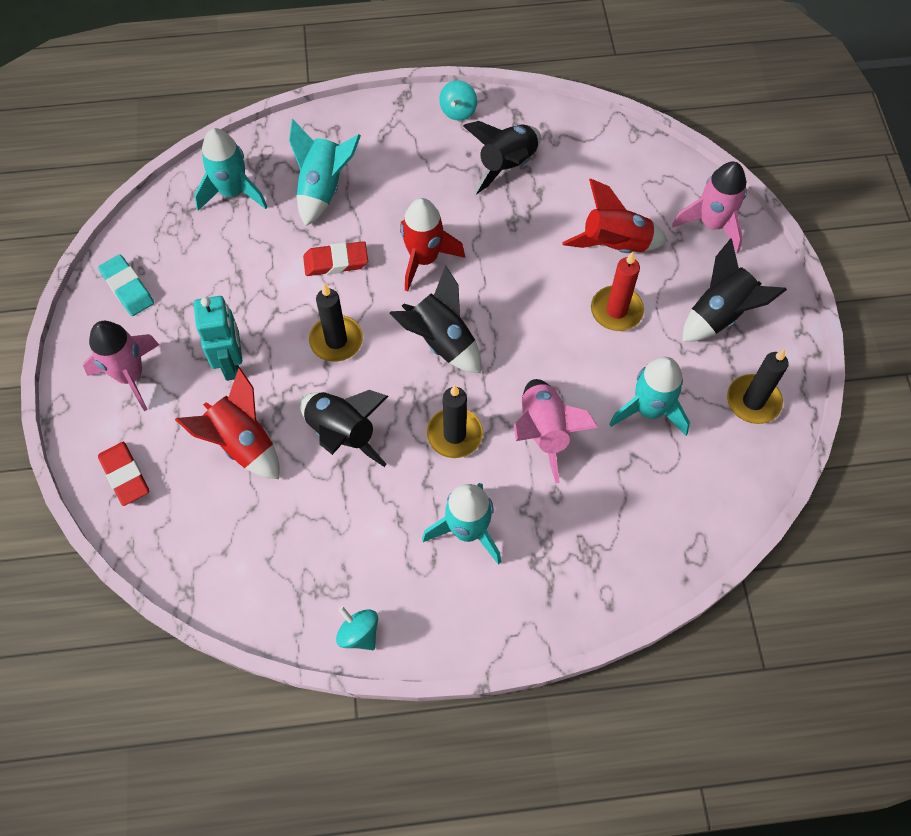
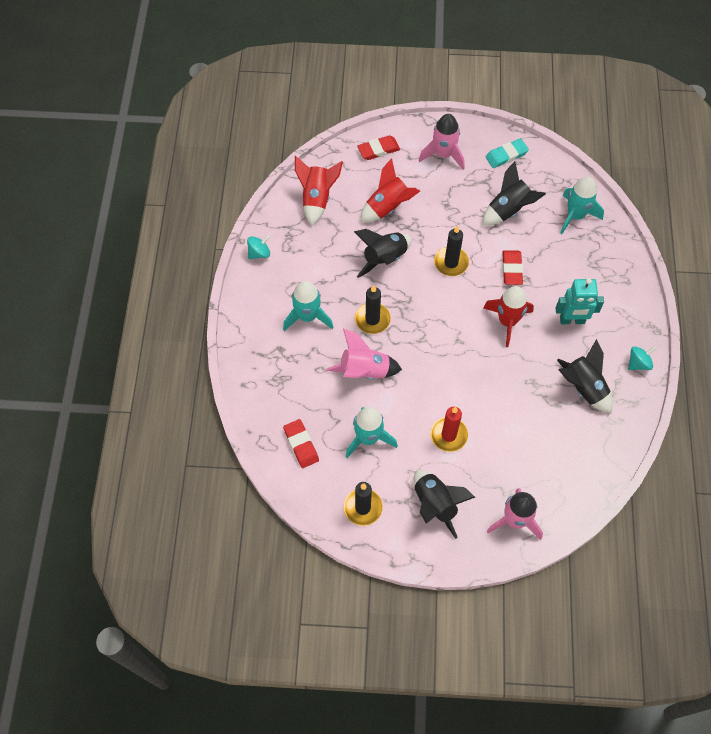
camera: 100 degrees right, 0 degrees up
turquoise robot [194,296,242,381] -> turquoise robot moved to [555,278,604,324]
turquoise rocket [289,119,361,226] -> none
black rocket [389,265,481,373] -> black rocket moved to [482,161,546,226]
turquoise spinning top [439,80,477,121] -> turquoise spinning top turned 120 degrees clockwise [628,346,656,370]
red rocket [562,179,668,253] -> red rocket moved to [295,156,343,226]
none -> red eraser [283,419,319,468]

